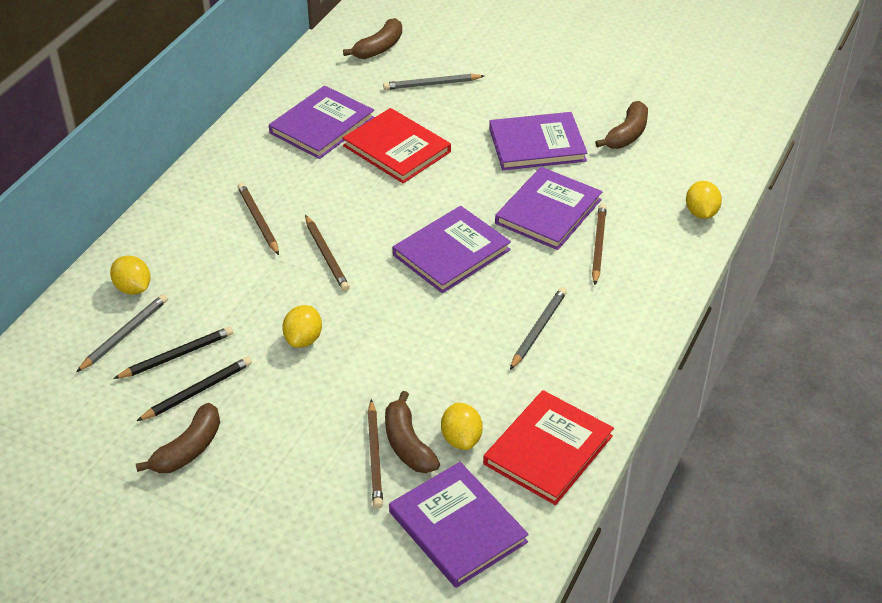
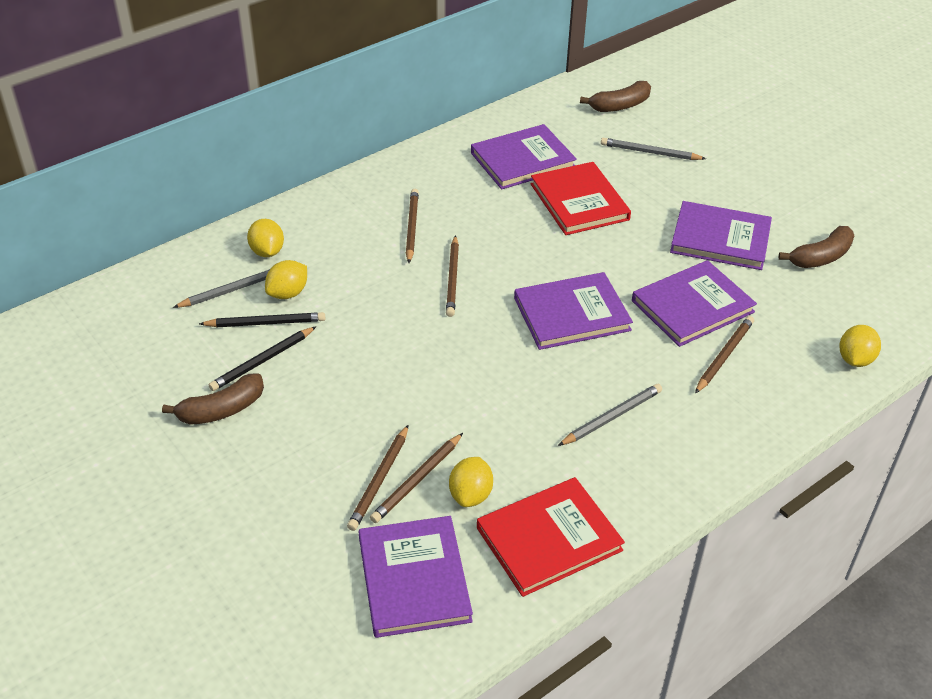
camera: 25 degrees right, 0 degrees up
black pencil [137,357,252,421] -> black pencil turned 150 degrees clockwise [209,326,317,391]
yellow lemon [282,305,322,348] -> yellow lemon moved to [265,260,307,299]
brown banana [385,391,440,473] -> brown pencil [370,433,463,523]

